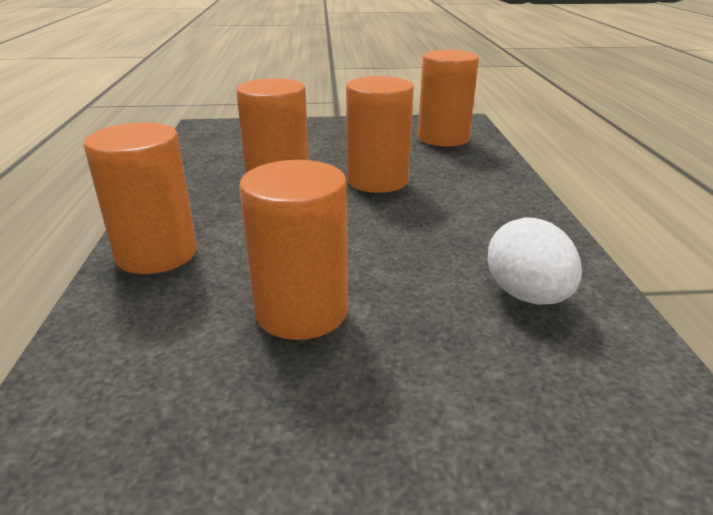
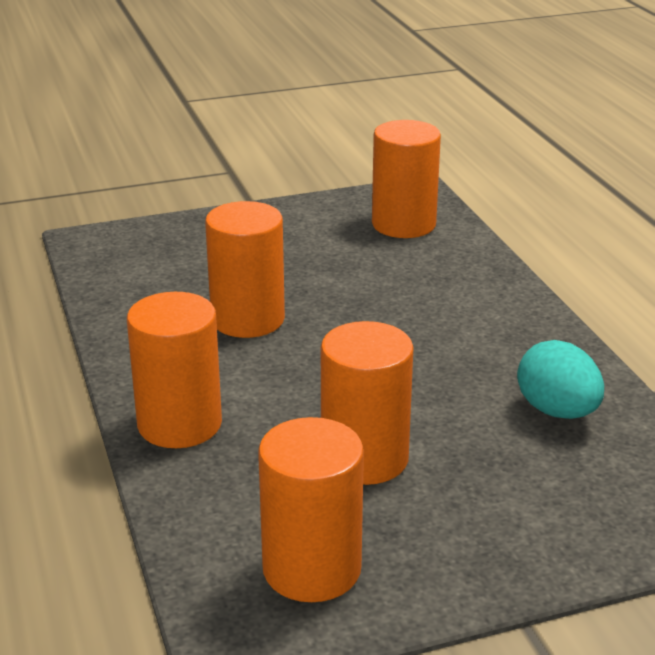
camera: 15 degrees left, 0 degrees up
orange cylinder [346,76,414,193] -> orange cylinder moved to [258,417,364,602]
white egg [488,218,582,305] -> turquoise egg [517,340,604,419]

